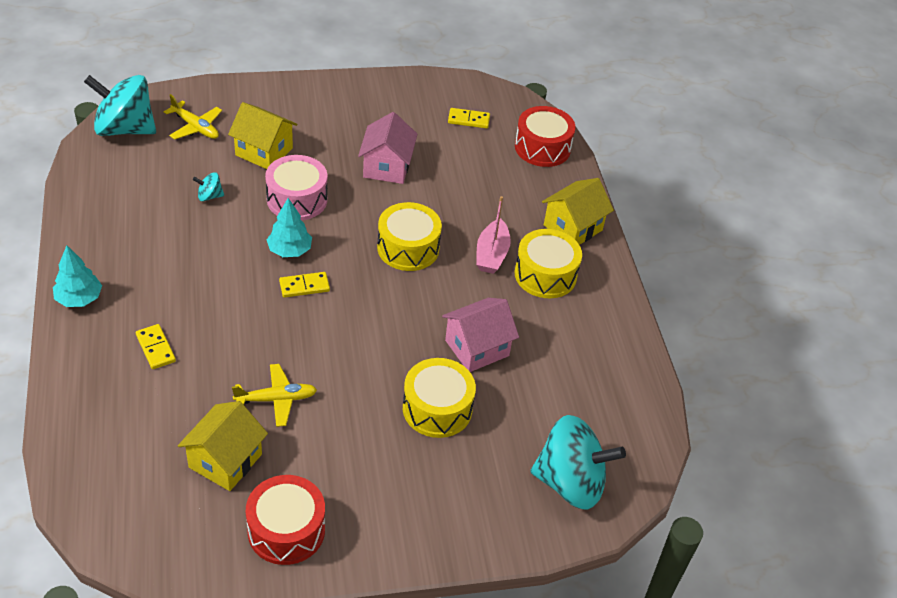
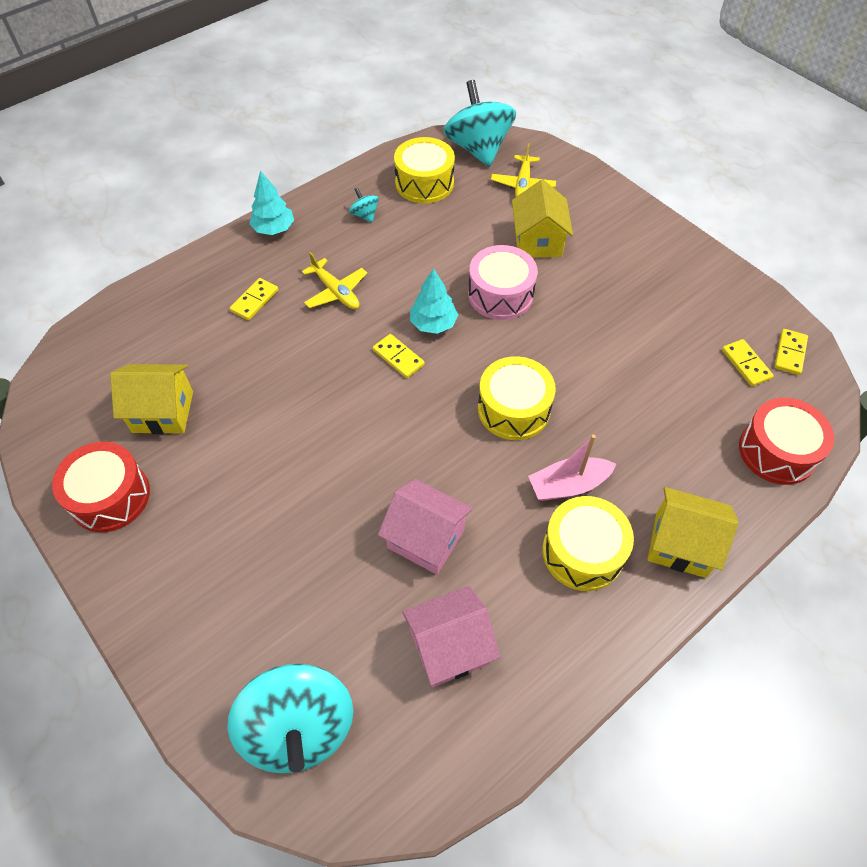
camera: 65 degrees right, 10 degrees up
turquoise spinning top [193,172,224,201] -> turquoise spinning top moved to [349,187,379,223]
yellow plane [232,364,317,427] -> yellow plane moved to [302,252,367,309]
pink house [358,112,418,184] -> pink house moved to [402,586,501,687]
yellow drum [403,358,476,438] -> yellow drum moved to [394,137,455,203]
none -> yellow domino [774,329,808,375]

